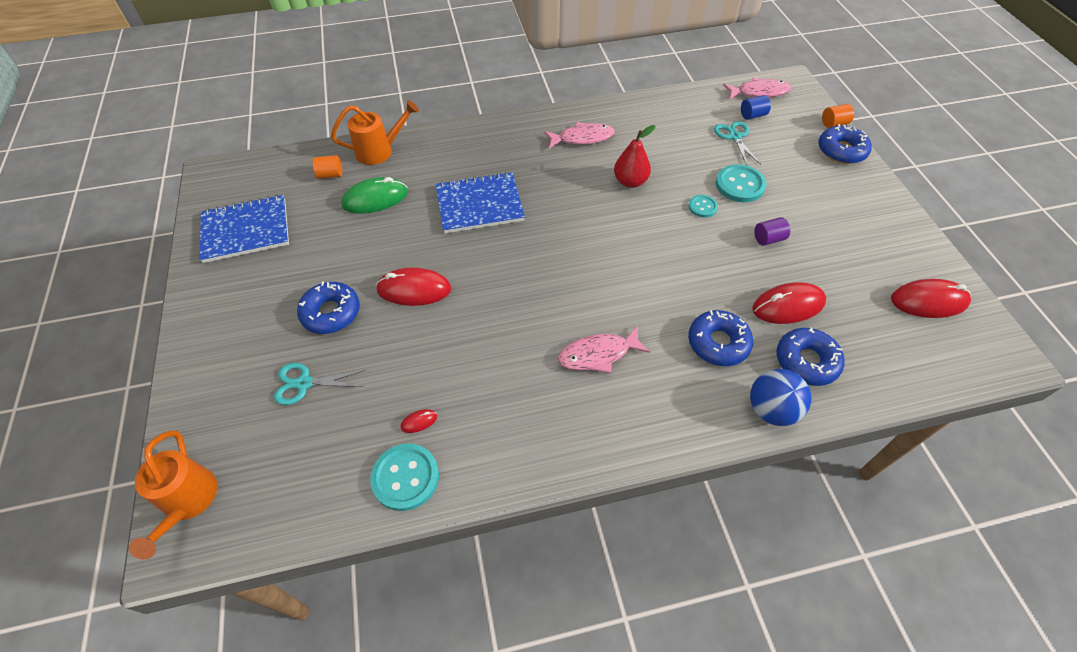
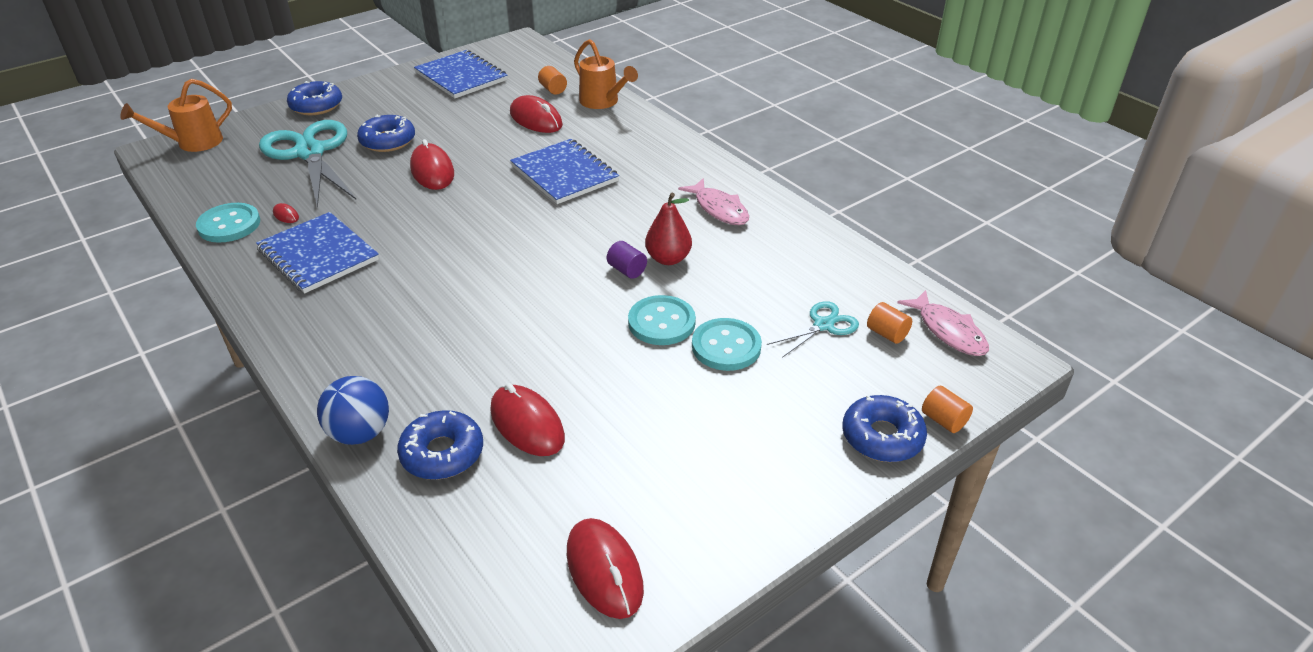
camera: 65 degrees right, 15 degrees down
turquoise scissors [274,363,366,405] -> turquoise scissors [259,120,356,208], size x2.08
green mouse [341,177,408,214] -> red mouse [510,95,563,133]
pink fish [558,326,650,373] -> none
blue donut [688,310,753,366] -> blue donut moved to [287,81,342,115]
turquoise button [689,195,718,218] -> turquoise button [628,295,696,345], size x1.76
blue cylinder [741,95,771,120] -> orange cylinder [867,302,912,344]
purple cylinder [754,217,790,246] -> purple cylinder moved to [607,241,647,279]
none -> blue notebook [256,212,379,293]

